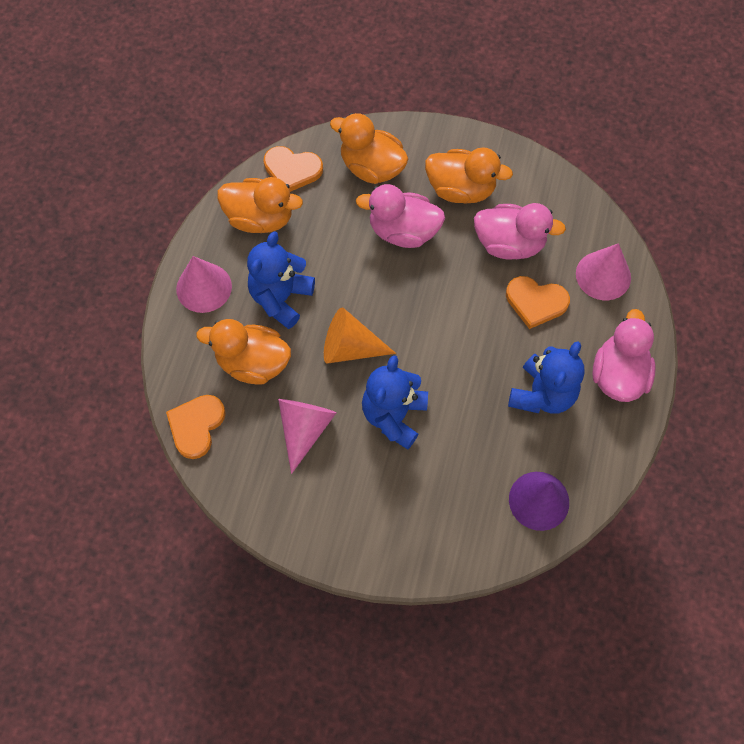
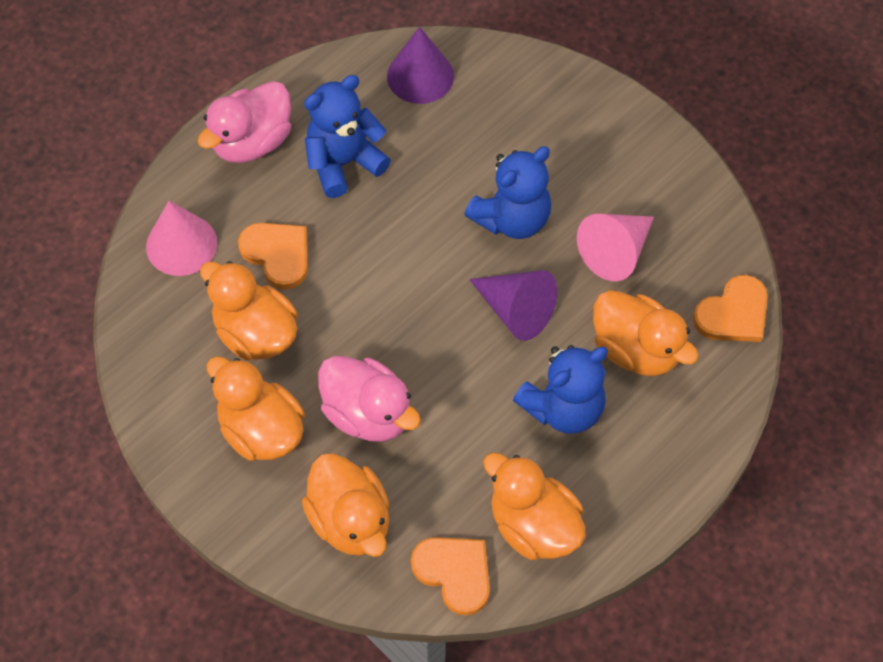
camera: 150 degrees left, 5 degrees down
pink cone [176,256,232,313] -> none
orange cone [324,308,396,364] -> purple cone [469,270,557,341]
pink duck [474,203,566,259] -> orange duck [200,261,298,361]

